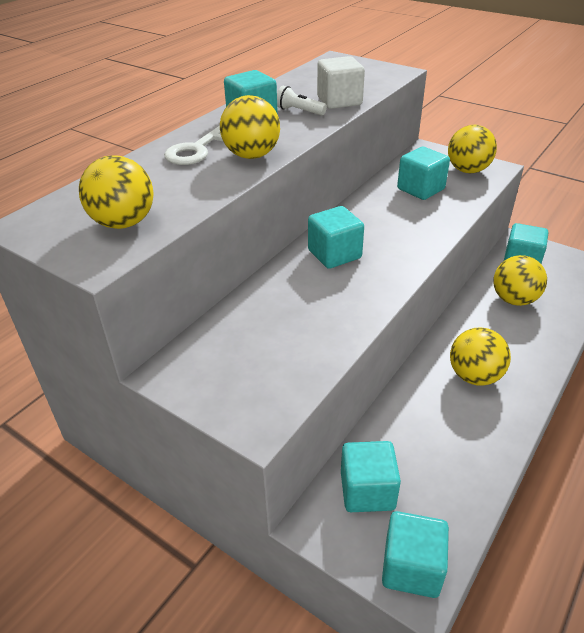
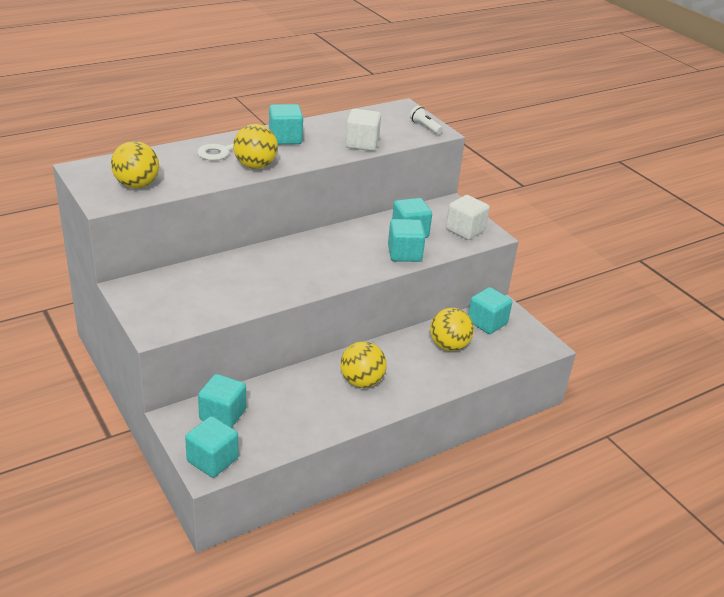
camera: 20 degrees right, 5 degrees down
white flashlight [277,86,327,115] -> white flashlight moved to [410,106,443,134]
turquoise cube [308,206,364,269] -> turquoise cube moved to [388,219,426,262]
yellow ball [448,125,497,173] -> white cube [446,195,490,240]

